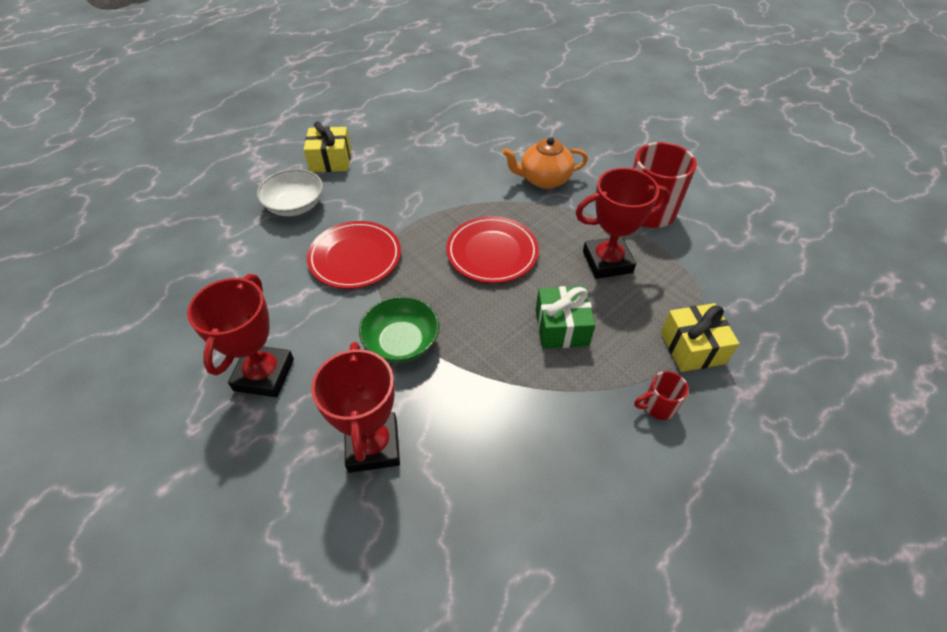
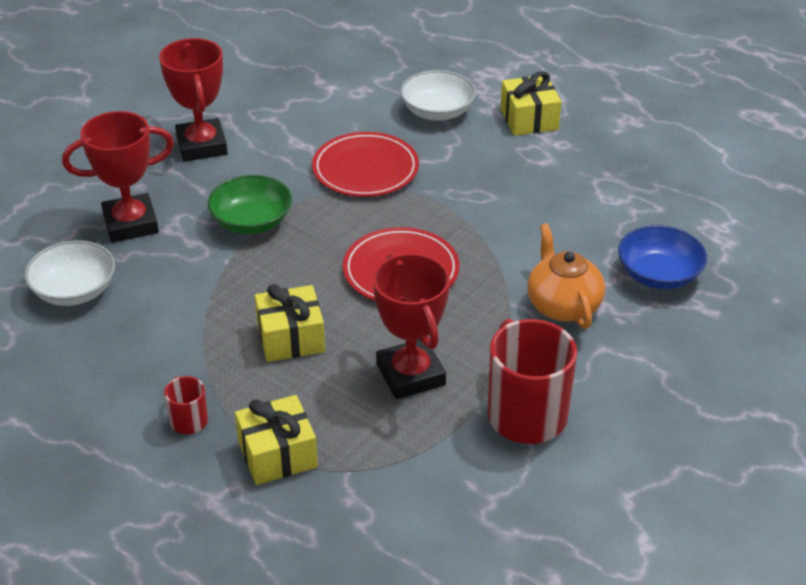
camera: 80 degrees right, 10 degrees down
red trophy [187,274,294,397] -> red trophy turned 75 degrees clockwise [159,38,228,162]
green gift [536,286,595,349] -> yellow gift [255,284,325,362]
none -> white bowl [24,240,115,306]
none -> blue bowl [618,225,707,289]

